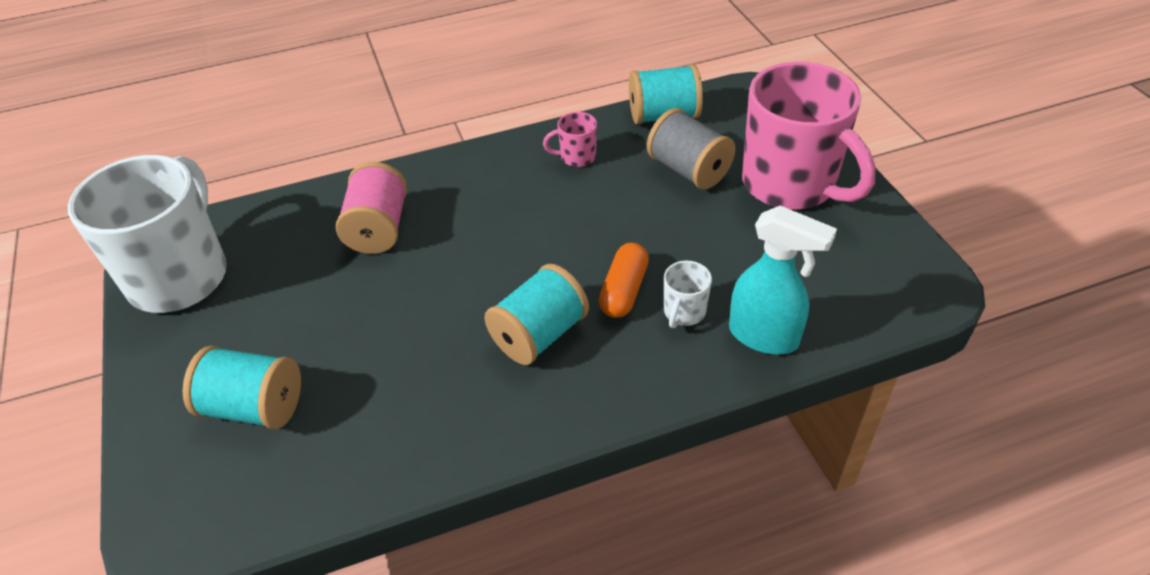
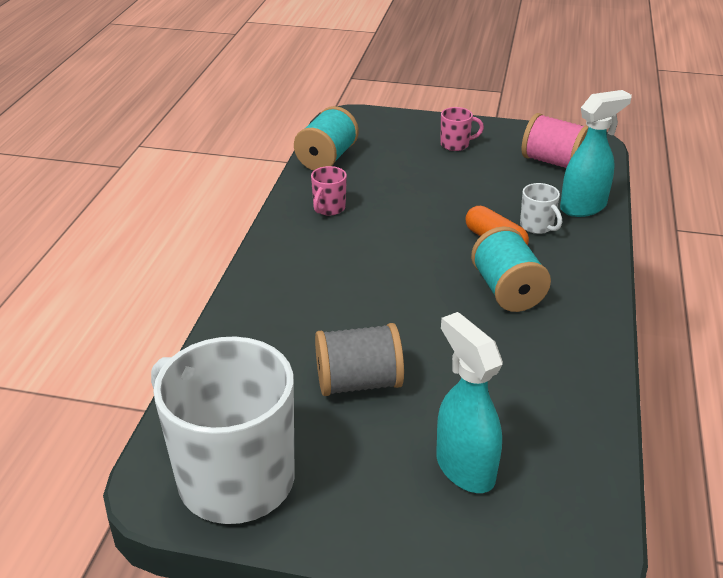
camera: 60 degrees left, 10 degrees down
turquoise spool [183,346,301,429] -> turquoise spray bottle [436,312,503,493]
pink spool [336,162,407,254] -> pink spool moved to [522,113,588,168]
grey spool [647,108,735,189] -> grey spool moved to [315,323,404,396]
pink mug [742,62,876,210] -> pink mug [440,107,484,151], size x0.40

